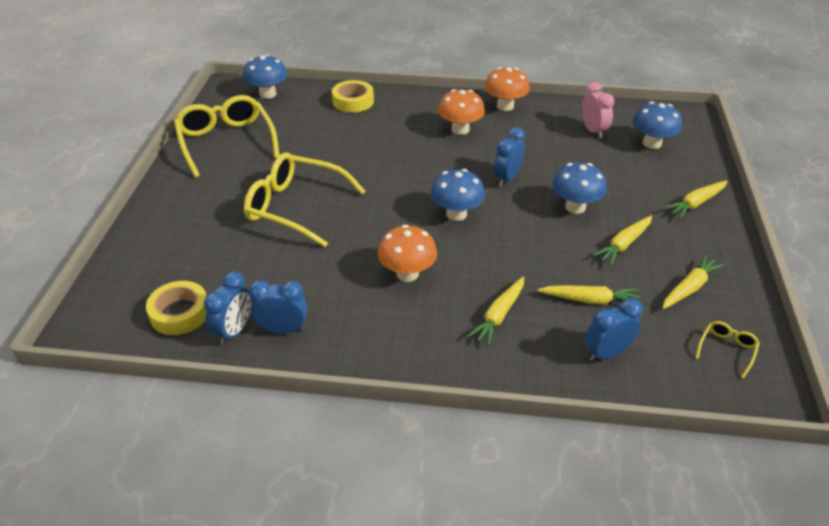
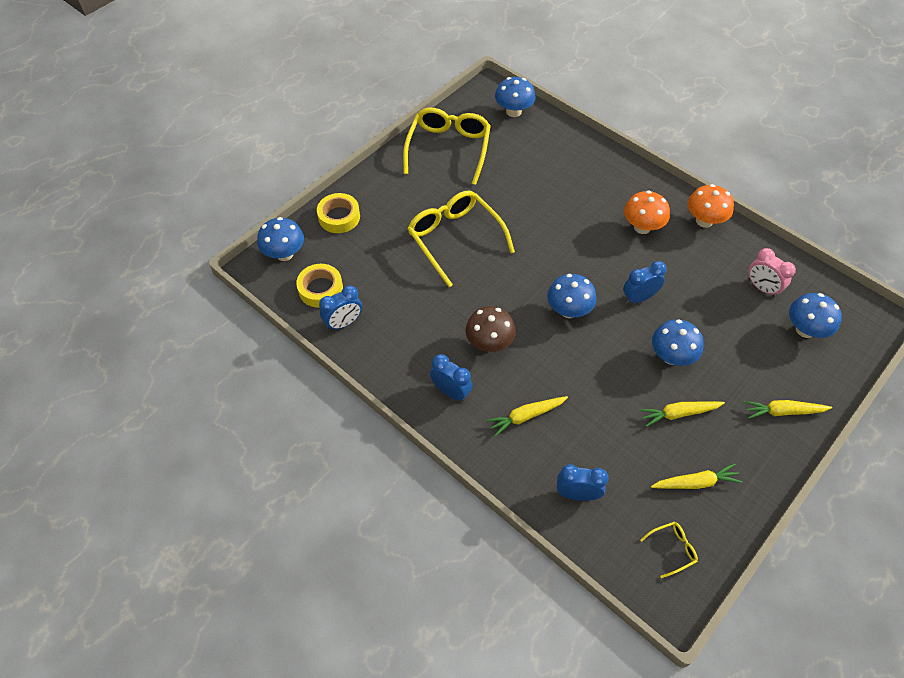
camera: 35 degrees right, 15 degrees up
blue clock [248,280,307,334] -> blue clock moved to [430,354,473,402]
yellow tape [332,80,374,113] -> yellow tape moved to [317,193,360,233]
orange mushroom [378,225,437,282] -> brown mushroom [465,306,516,352]
yellow carrot [537,285,639,305] -> none
pink clock [581,82,615,138] -> pink clock turned 120 degrees clockwise [748,248,796,297]
none -> blue mushroom [257,217,304,261]

